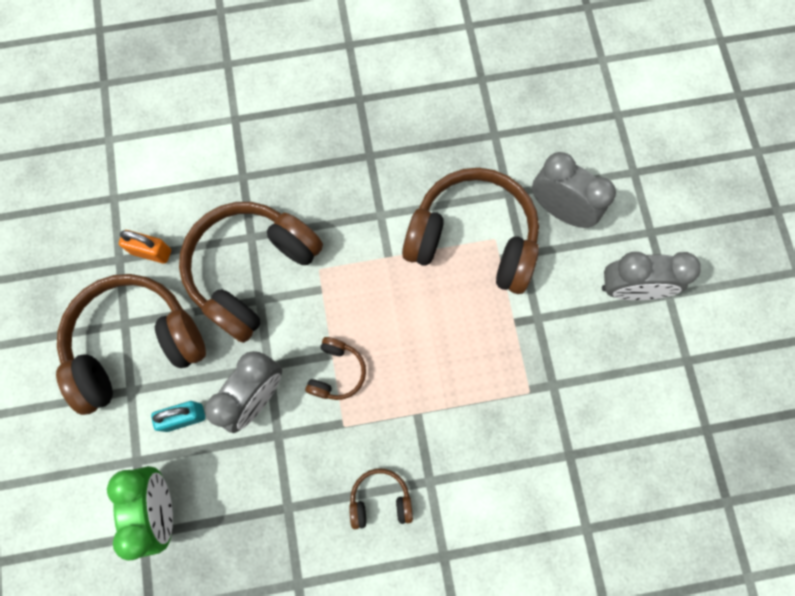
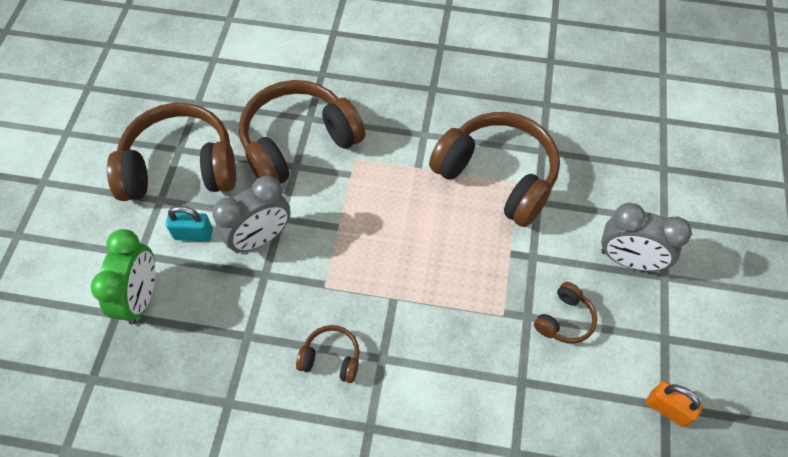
camera: 20 degrees right, 15 degrees down
orange padlock [119,230,171,264] -> orange padlock moved to [646,381,703,427]
brown headphones [305,337,366,400] -> brown headphones moved to [534,282,597,344]
grey clock [532,152,616,228] -> none

